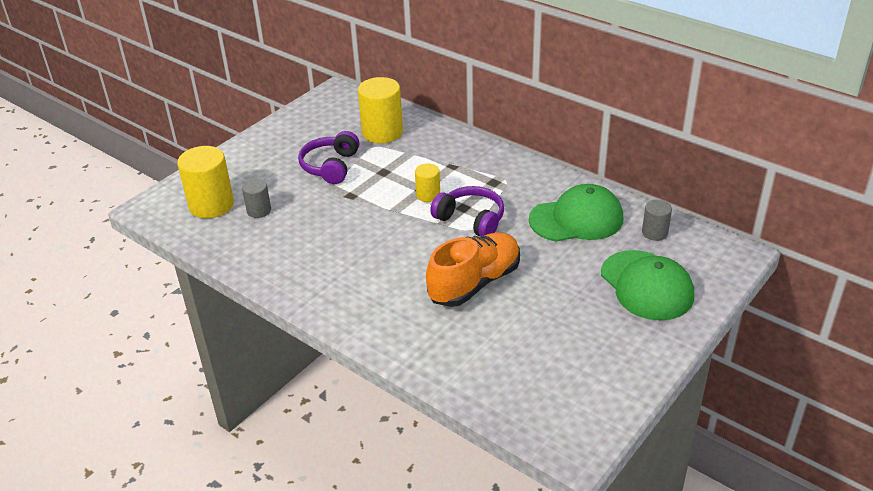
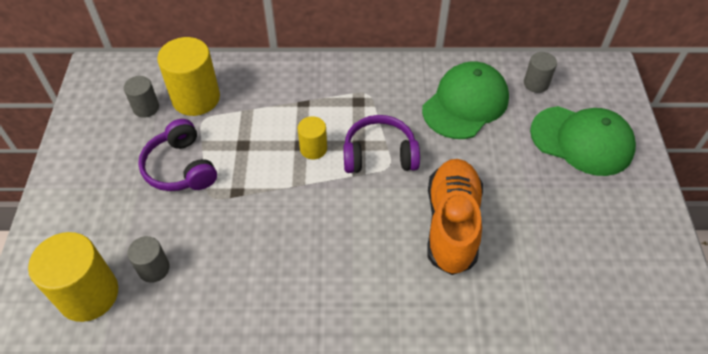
camera: 40 degrees left, 15 degrees up
none -> grey cylinder [124,76,159,118]

